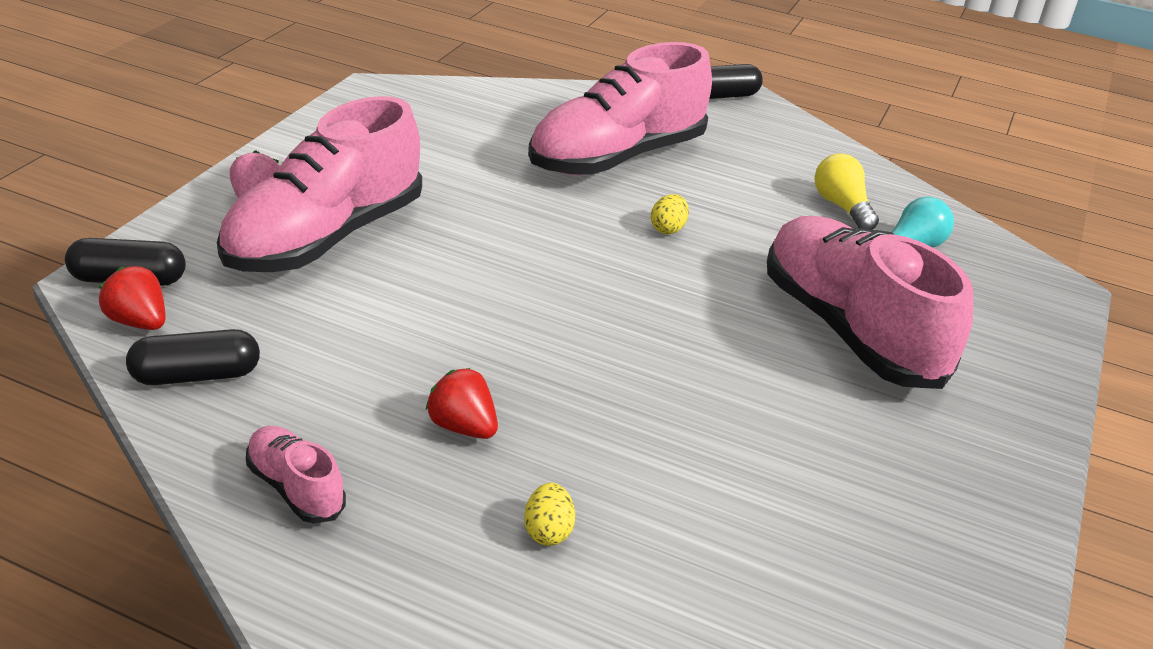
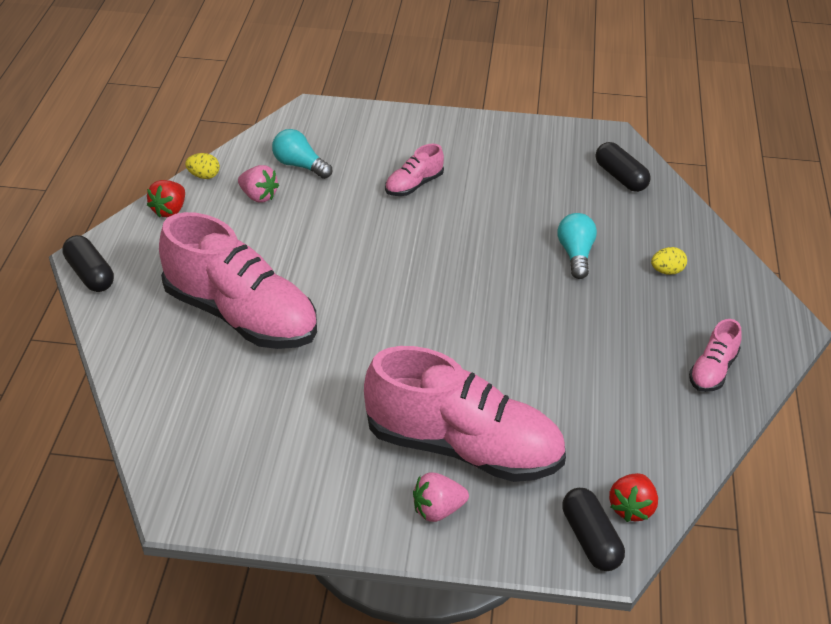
camera: 105 degrees left, 5 degrees up
black capsule [126,329,260,385] -> black capsule moved to [596,142,651,192]
red strawberry [426,368,498,439] -> red strawberry moved to [147,180,185,218]
yellow egg [651,194,689,234] -> yellow egg moved to [185,153,220,179]
pink shoe [767,216,973,389] -> pink shoe [385,144,444,196], size x0.44
yellow light bulb [815,153,879,230] -> pink strawberry [238,165,279,203]
none -> turquoise light bulb [558,213,597,279]

